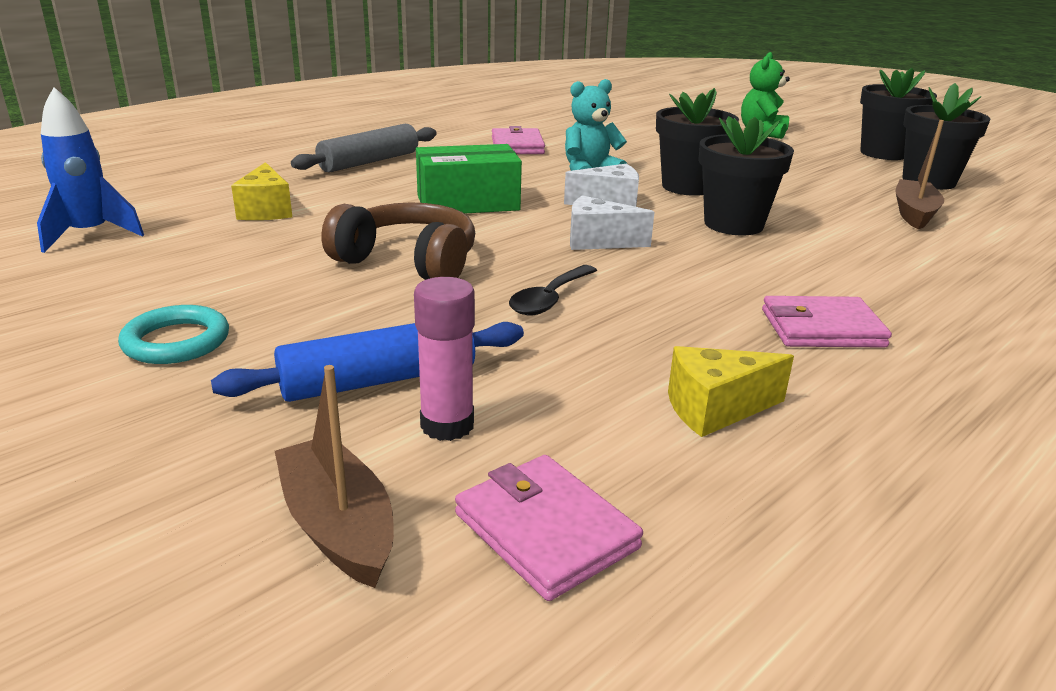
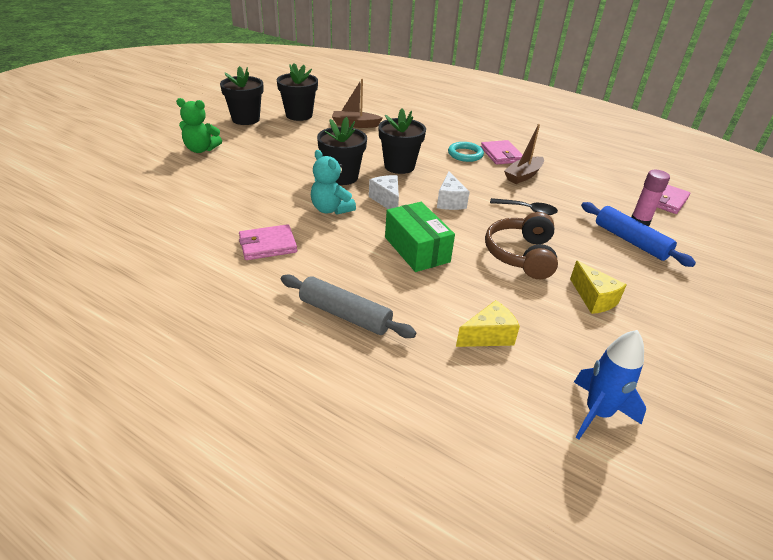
camera: 105 degrees left, 10 degrees up
turquoise ring [118,305,229,364] -> turquoise ring moved to [448,142,484,162]
brown boat [275,365,394,588] -> brown boat moved to [504,124,544,184]
yellow cheese [668,346,794,437] -> yellow cheese moved to [570,261,627,314]

